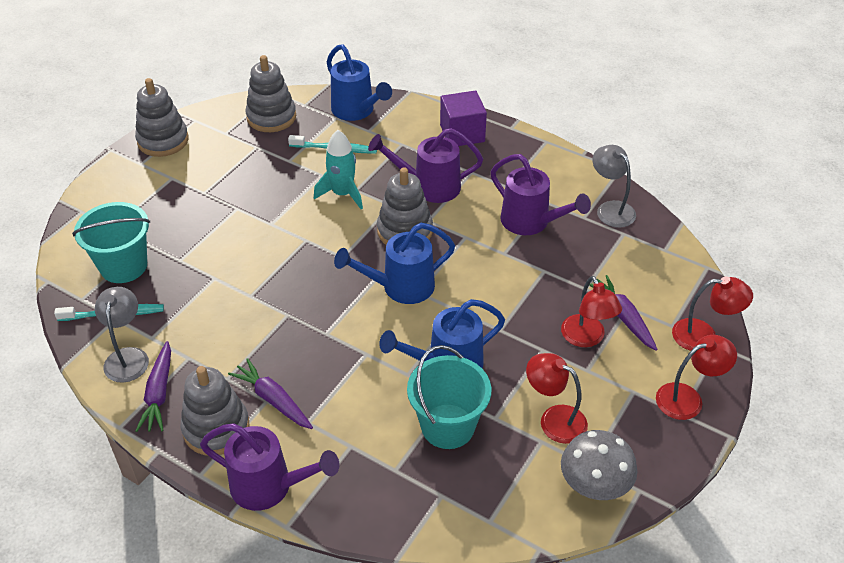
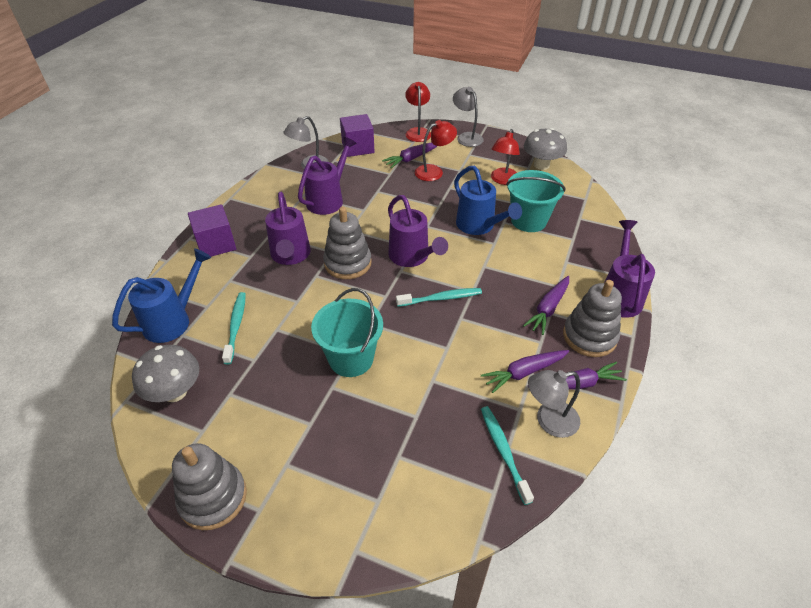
camera: 100 degrees left, 0 degrees up
turquoise bucket [72,202,150,283] -> turquoise bucket moved to [311,288,383,377]
grey stacking toy [245,55,296,132] -> grey mushroom [132,345,199,402]
turquoise rocket [314,130,363,209] -> none
blue watering can [334,223,455,304] -> purple watering can [388,195,448,267]
red lamp [656,335,737,420] -> grey lamp [453,87,484,147]
none -> purple cube [340,114,375,157]
none -> turquoise toothbrush [396,288,482,307]
none -> purple carrot [481,350,569,393]

